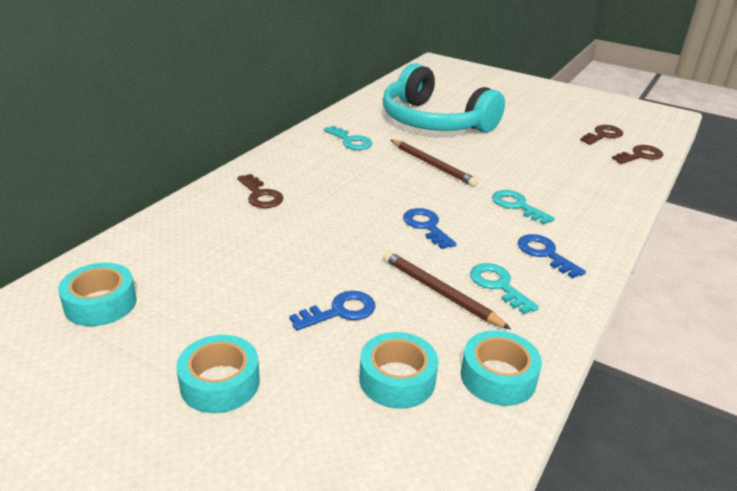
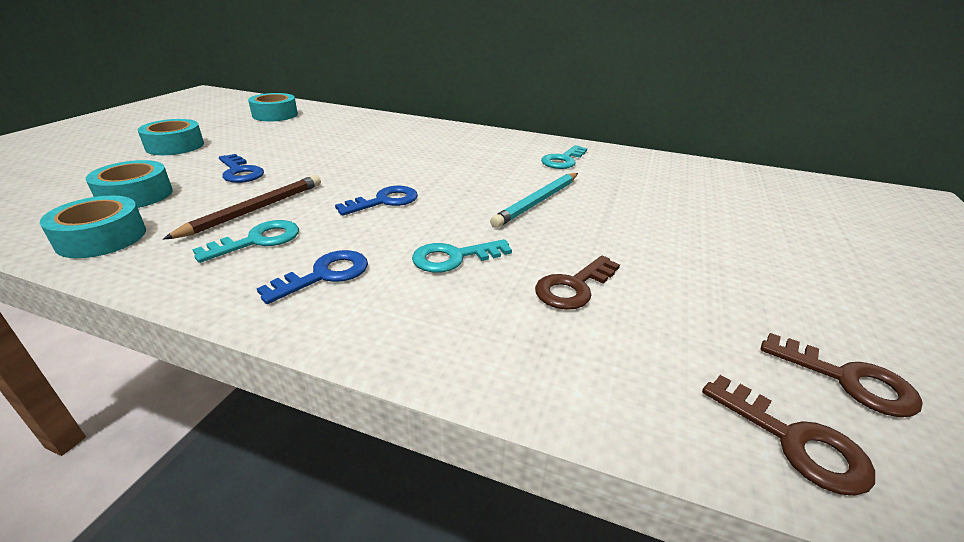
camera: 80 degrees right, 0 degrees up
brown key [237,174,283,208] -> brown key moved to [535,256,620,310]
turquoise headphones [383,63,505,133] -> none
brown pencil [391,140,479,187] -> turquoise pencil [490,173,578,228]
turquoise key [492,190,555,224] -> turquoise key turned 150 degrees counterclockwise [412,239,512,273]

